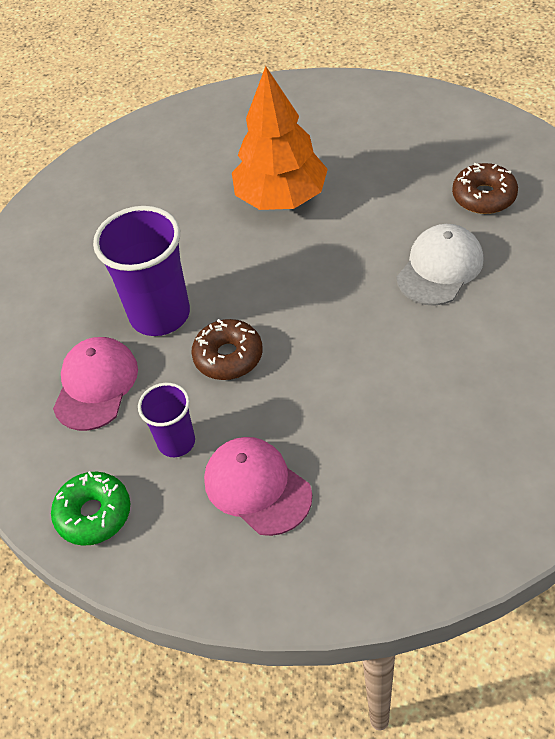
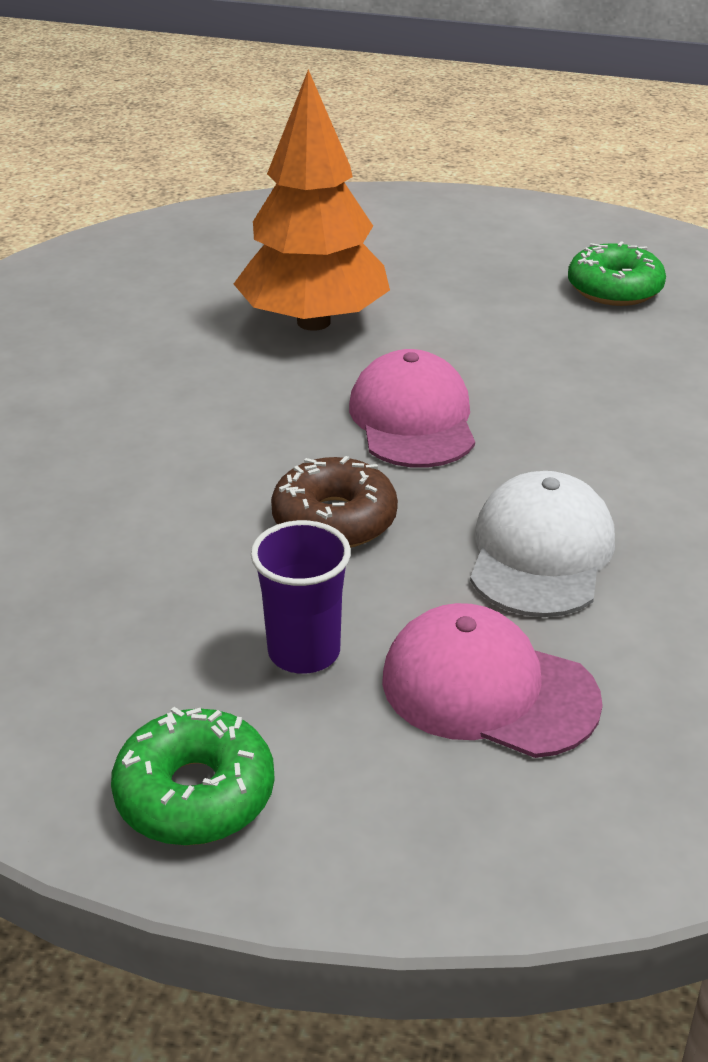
camera: 25 degrees left, 15 degrees down
pink cap [53,337,138,431] -> pink cap moved to [349,349,475,468]
purple cup [93,206,190,336] -> none
white cap [397,224,484,306] -> white cap moved to [470,471,615,617]
brown donut [452,163,518,214] -> green donut [568,241,666,306]

